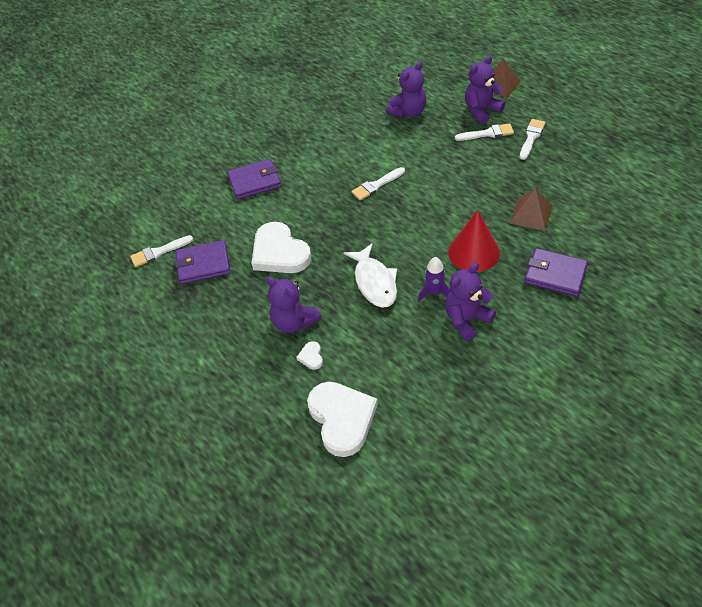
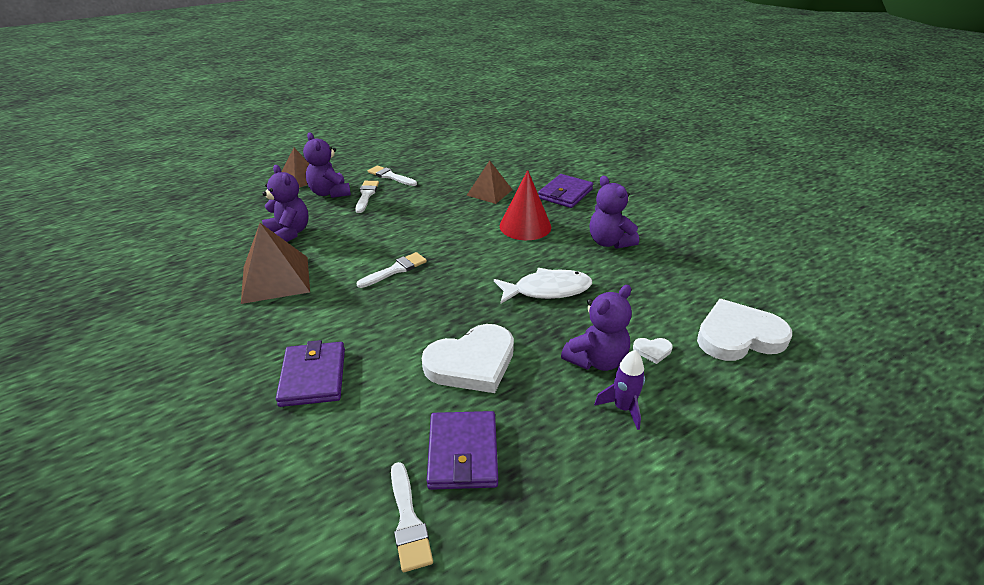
camera: 85 degrees left, 15 degrees down
white brush [351,167,405,200] -> white brush turned 105 degrees counterclockwise [356,252,427,288]
purple rocket [418,257,451,302] -> purple rocket moved to [594,350,645,430]
none -> brown pyramid [241,223,310,304]

